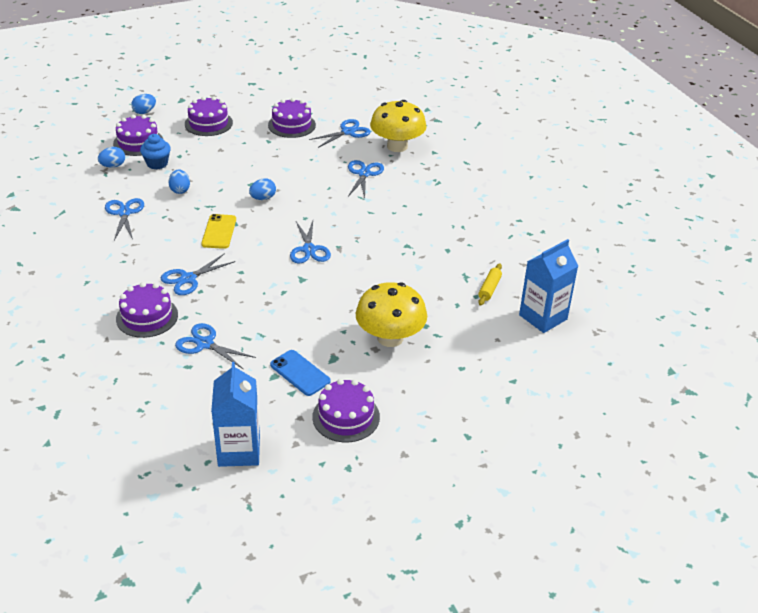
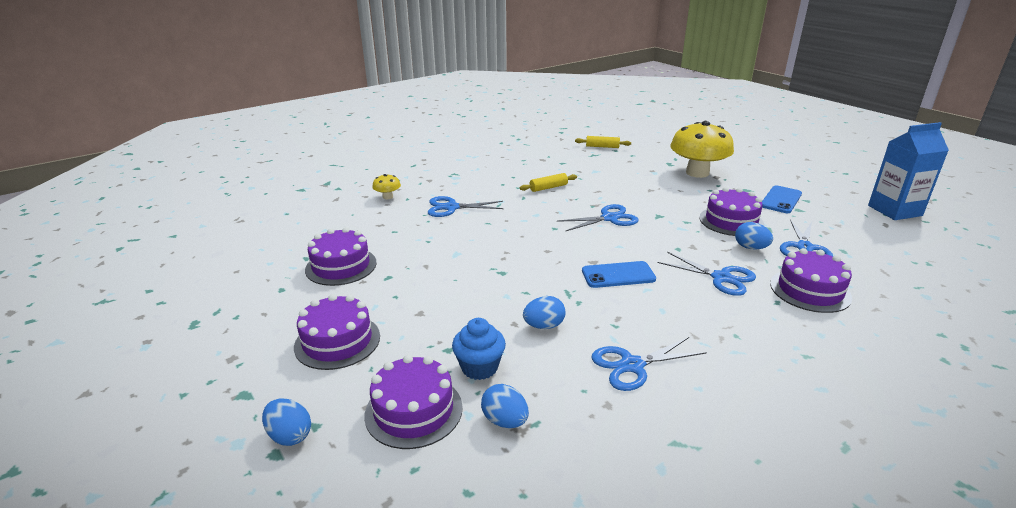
camera: 100 degrees left, 10 degrees down
yellow phone [201,214,236,249] -> blue phone [582,261,656,288]
blue egg [249,178,276,200] -> blue egg moved to [735,222,773,250]
blue scissors [309,119,371,148] -> none
purple cake [312,379,380,442] -> purple cake moved to [699,187,764,236]
yellow mushroom [370,100,427,152] -> yellow mushroom [372,174,401,199], size x0.43
blue carton [519,239,578,333] -> none
none -> yellow rolling pin [520,173,577,192]

